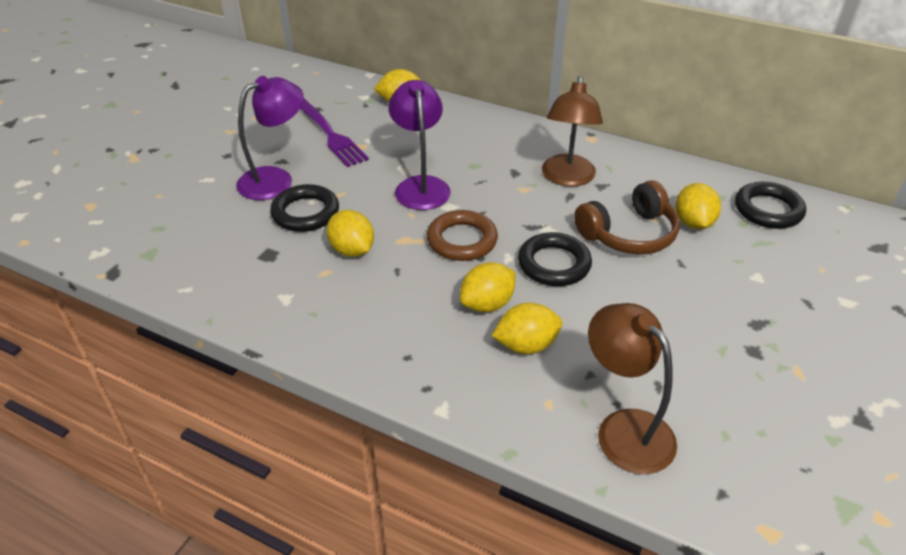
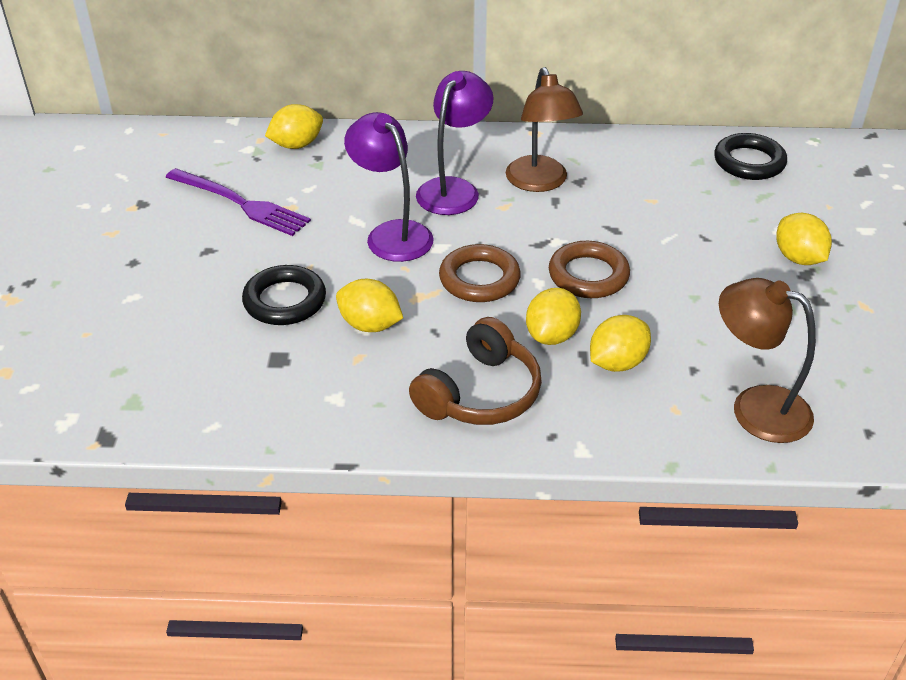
camera: 25 degrees left, 0 degrees up
purple lamp [236,76,304,200] -> purple lamp moved to [416,71,494,215]
black ring [518,232,592,286] -> brown ring [549,241,630,298]
brown headphones [574,180,680,254] -> brown headphones moved to [409,317,542,425]
yellow lemon [676,183,721,229] -> yellow lemon moved to [776,213,832,265]

